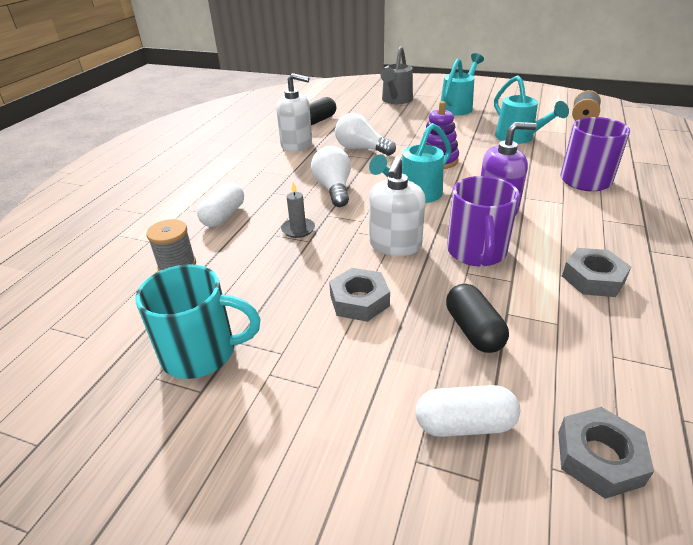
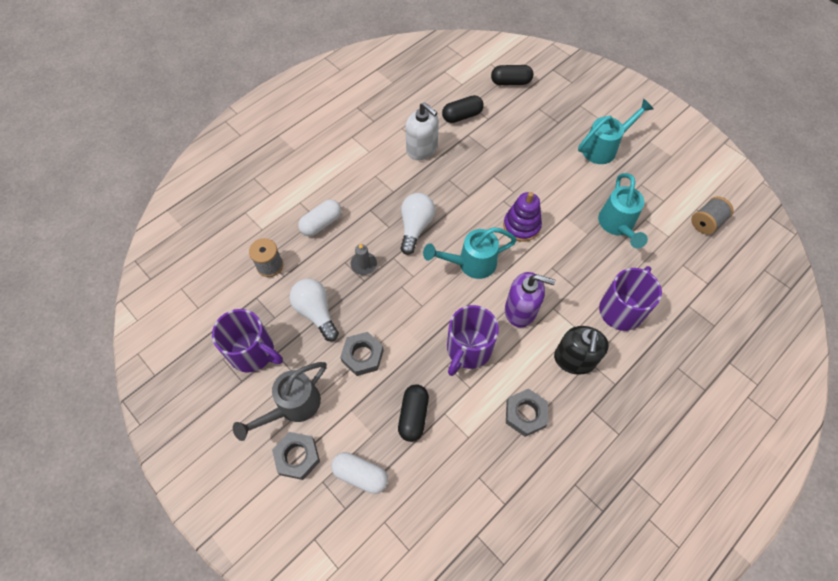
camera: 25 degrees right, 25 degrees up
turquoise mug [135,264,261,379] -> purple mug [212,309,283,373]
white light bulb [335,113,396,156] -> white light bulb moved to [289,279,339,341]
white soap dispenser [369,156,425,256] -> none
grey watering can [380,46,413,104] -> grey watering can moved to [233,362,327,441]
grey nut [558,407,654,499] -> grey nut moved to [272,432,320,480]
none -> black capsule [491,65,534,85]
none -> black soap dispenser [554,326,609,375]

